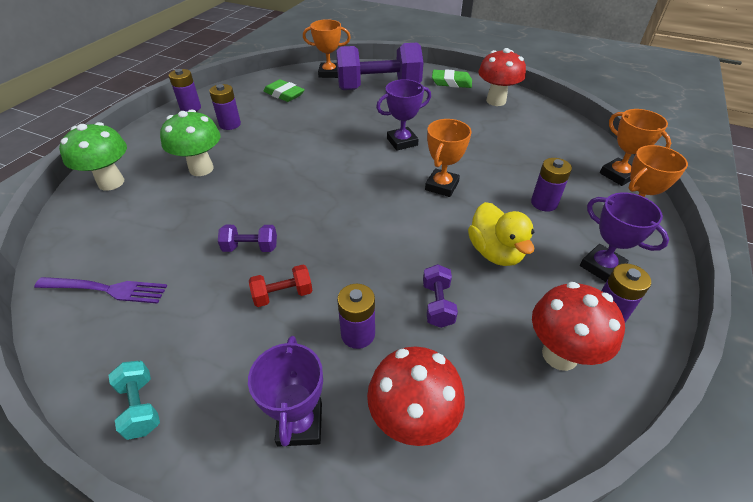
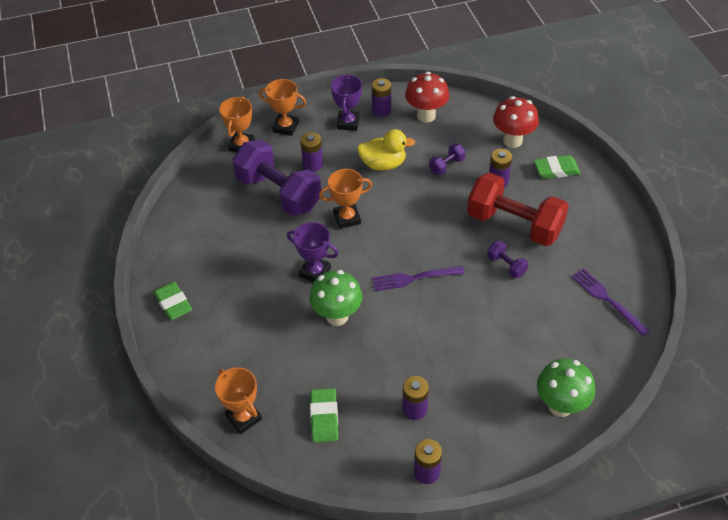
camera: 130 degrees left, 5 degrees up
turquoise dumbbell [109,361,160,440] -> none
green mushroom [160,109,221,176] -> green mushroom moved to [309,270,362,326]
purple trophy [248,336,323,447] -> green eraser [534,155,580,179]
red dumbbell [249,265,313,307] -> red dumbbell [467,172,569,246], size x2.34
purple dumbbell [336,43,424,90] -> purple dumbbell moved to [232,140,321,216]
yellow duck [468,202,535,266] -> yellow duck turned 60 degrees clockwise [357,129,415,171]
red mushroom [478,48,526,106] -> none
none -> purple fork [372,266,465,291]

